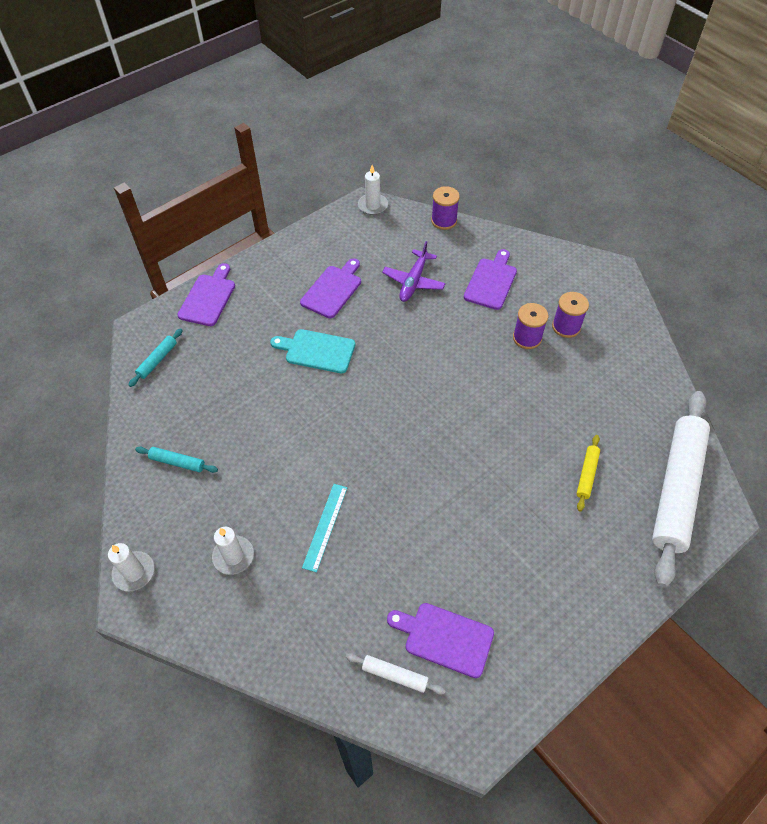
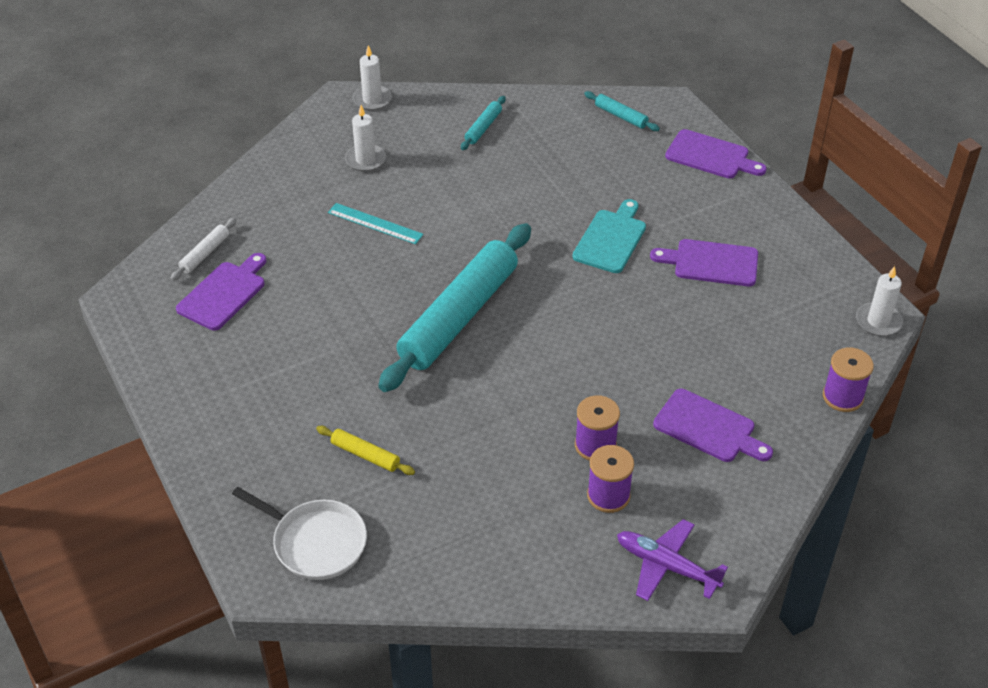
camera: 100 degrees right, 10 degrees down
purple cutting board [300,258,361,318] -> purple cutting board turned 150 degrees clockwise [650,239,758,286]
purple plane [382,241,446,302] -> purple plane moved to [617,519,728,601]
white rolling pin [652,391,710,588] -> white pan [232,487,367,580]
none -> turquoise rolling pin [378,223,531,392]

